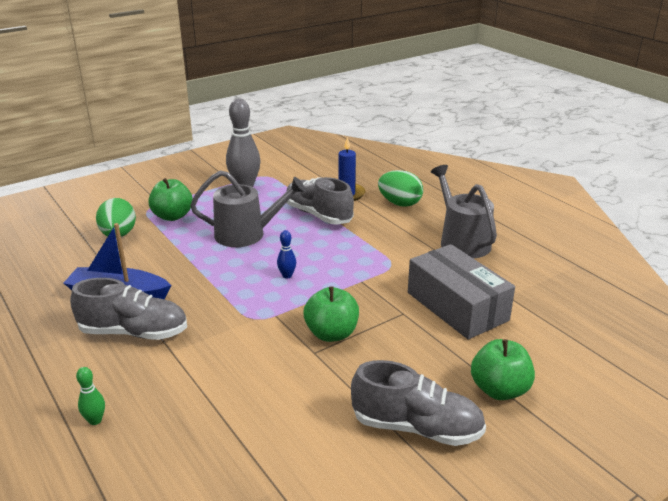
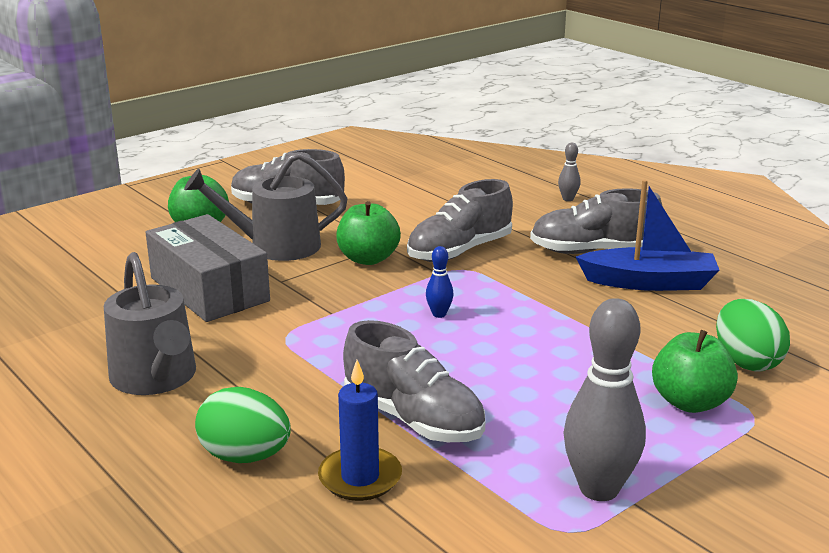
camera: 175 degrees right, 5 degrees down
green bowling pin [76,367,105,425] -> grey bowling pin [558,143,581,201]
grey watering can [190,170,306,247] -> grey watering can moved to [184,152,347,261]
none -> grey shoe [407,179,513,262]

